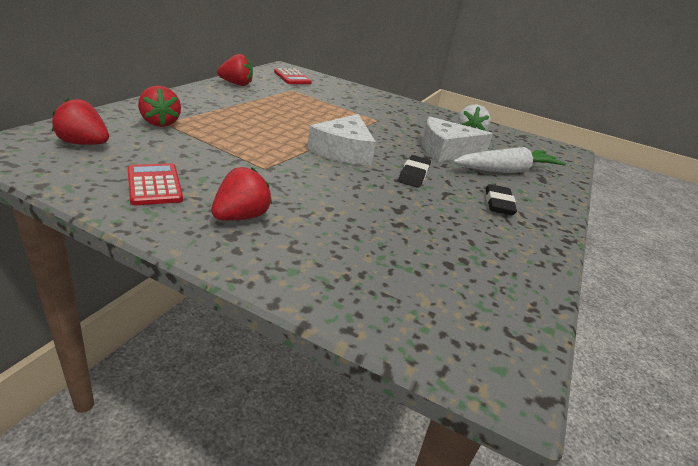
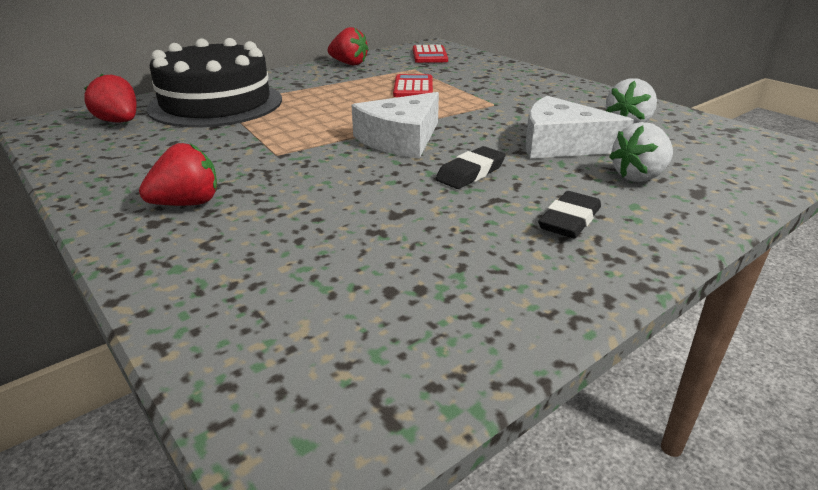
camera: 30 degrees right, 0 degrees up
red calculator [127,163,183,205] -> red calculator moved to [393,74,433,97]
red strawberry [138,86,181,127] -> black cake [147,38,282,127]
white carrot [453,147,566,173] -> white strawberry [609,122,673,182]

